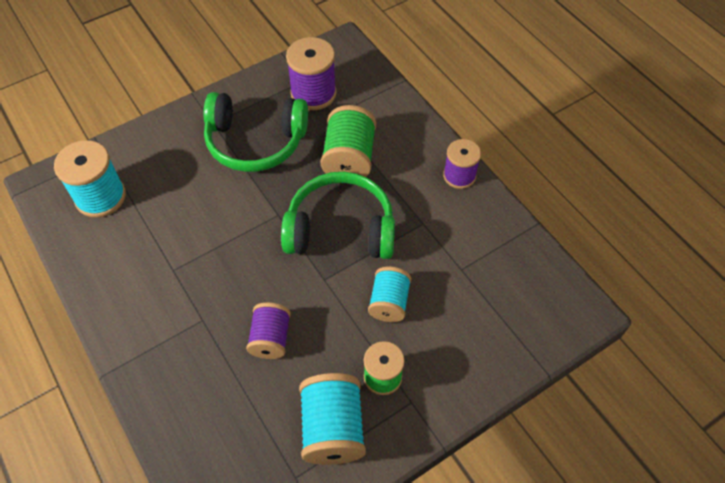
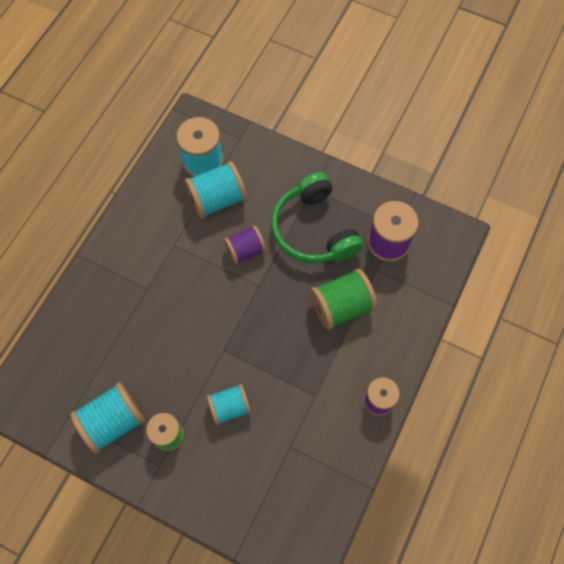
camera: 60 degrees right, 10 degrees up
purple spool [246,303,291,359] -> purple spool moved to [224,225,266,265]
green headphones [281,172,395,259] -> none
none -> turquoise spool [185,161,247,219]

